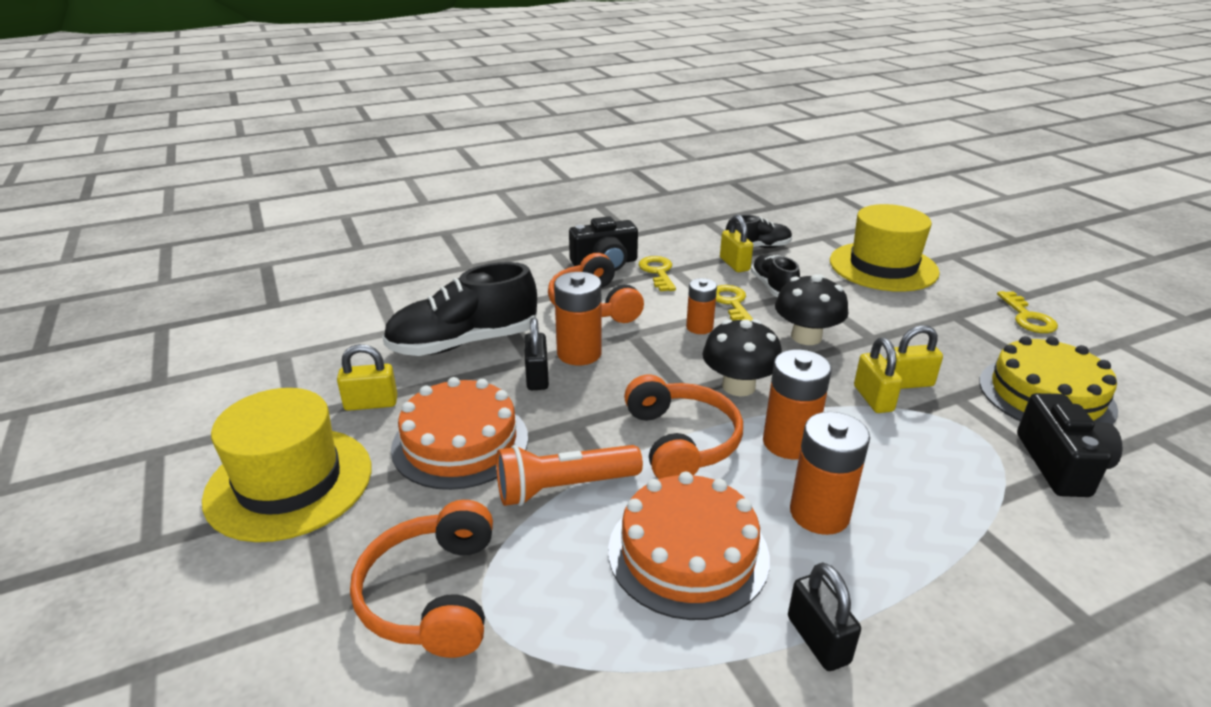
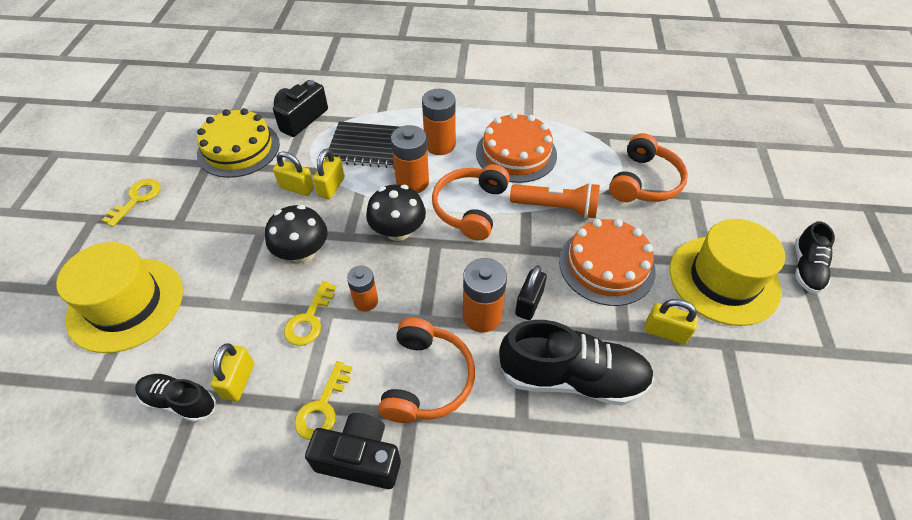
camera: 150 degrees left, 20 degrees up
black shoe [751,254,800,297] -> black shoe moved to [795,221,835,293]
black padlock [788,562,861,671] -> none
none -> black notebook [325,122,400,168]

